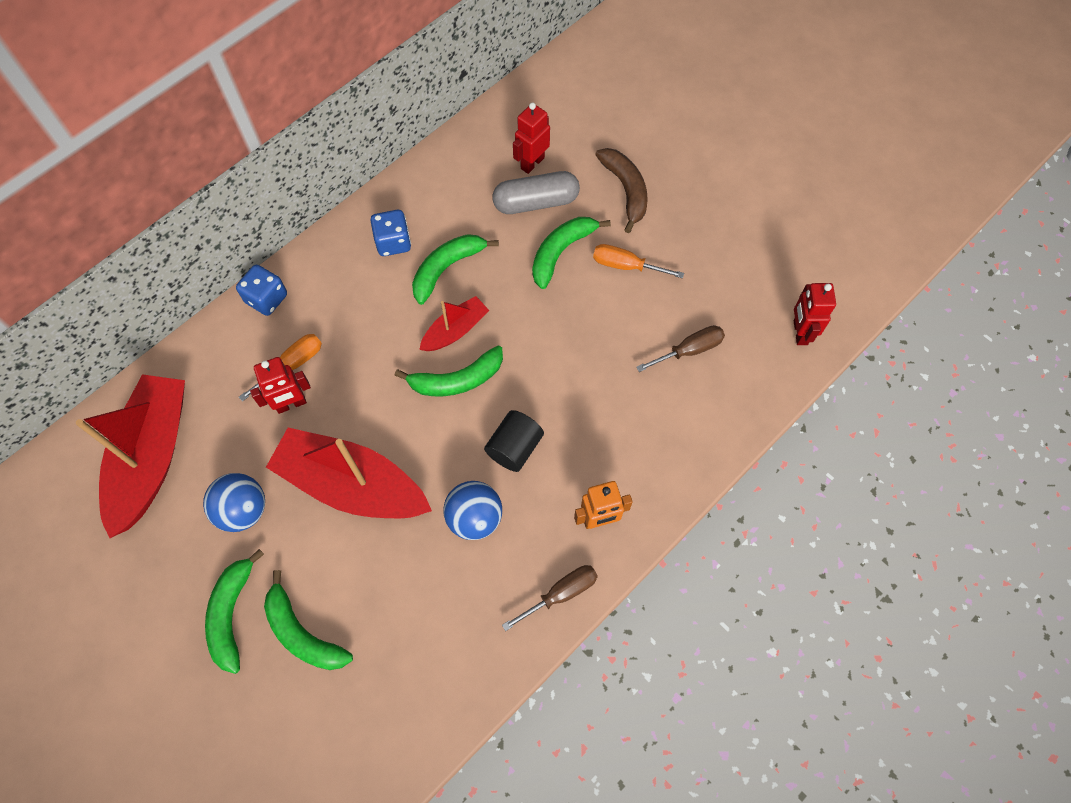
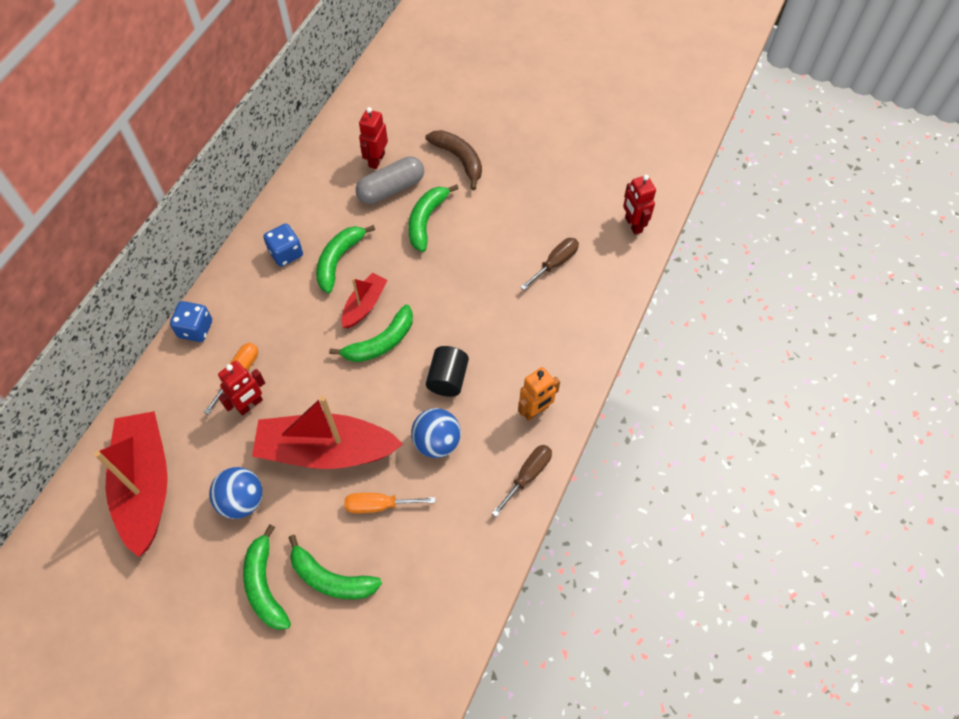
camera: 20 degrees left, 5 degrees down
orange screwdriver [593,244,684,278] -> orange screwdriver moved to [344,493,436,513]

